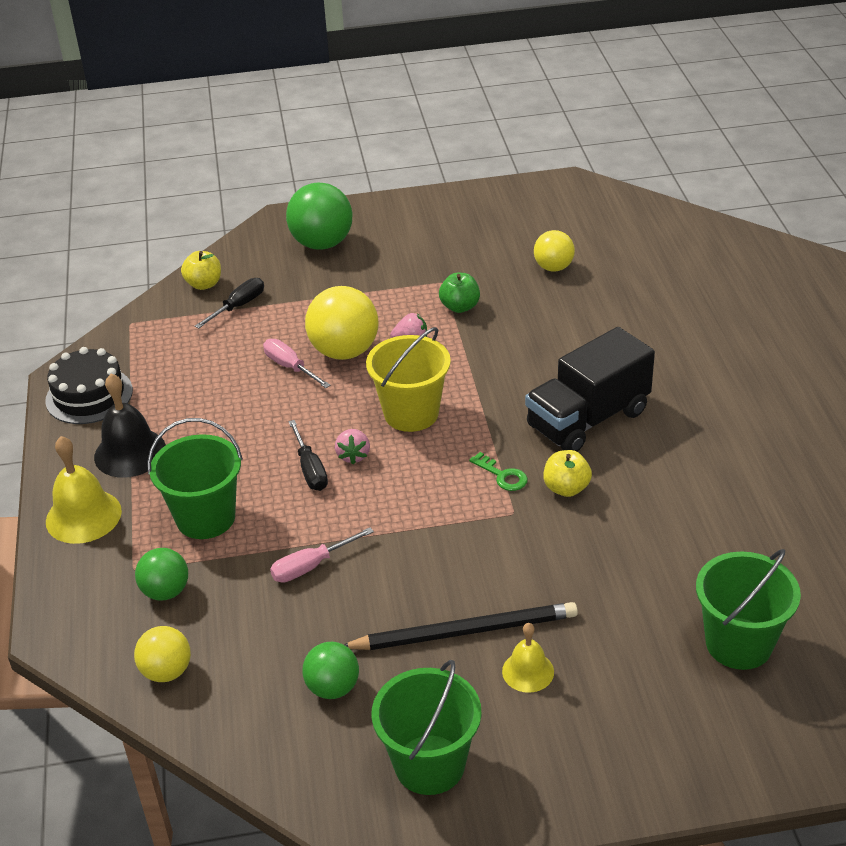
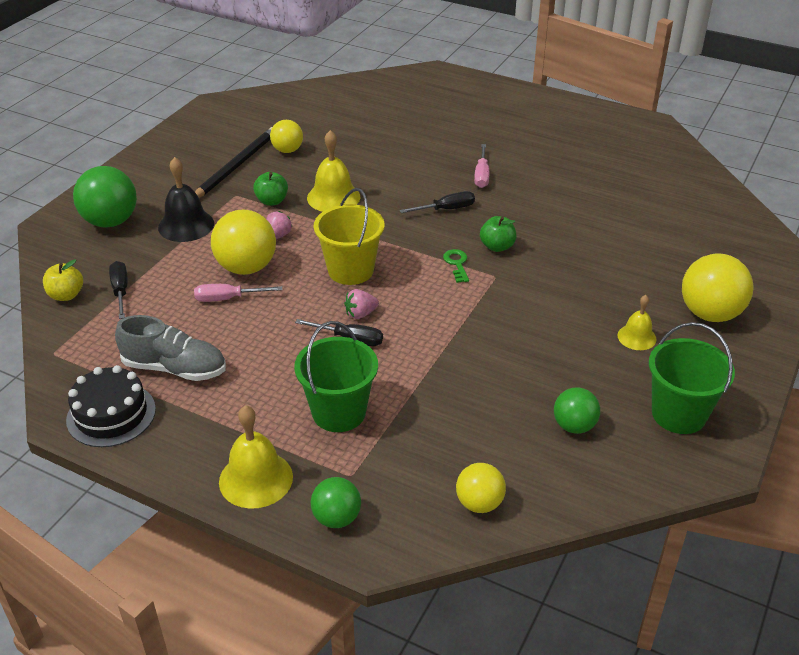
camera: 55 degrees left, 0 degrees up
black bell [94,373,166,478] -> black bell moved to [158,157,214,242]
green ball [135,548,188,601] -> green ball moved to [311,477,361,528]
pink screwdriver [270,527,374,583] -> pink screwdriver moved to [474,144,489,188]
pink strawberry [335,429,370,465] -> pink strawberry turned 120 degrees clockwise [344,289,379,319]
black pencil [344,602,578,650] -> black pencil moved to [195,127,272,198]
green key [469,452,528,491] -> green key turned 90 degrees counterclockwise [443,249,469,283]
black truck [525,327,655,452] -> black screwdriver [400,191,475,213]
yellow apple [543,450,592,497] -> green apple [480,216,516,252]
green bucket [696,549,801,670] -> none
none -> grey shoe [115,315,226,381]
none -> yellow bell [307,130,360,212]
none -> yellow ball [682,254,753,322]

